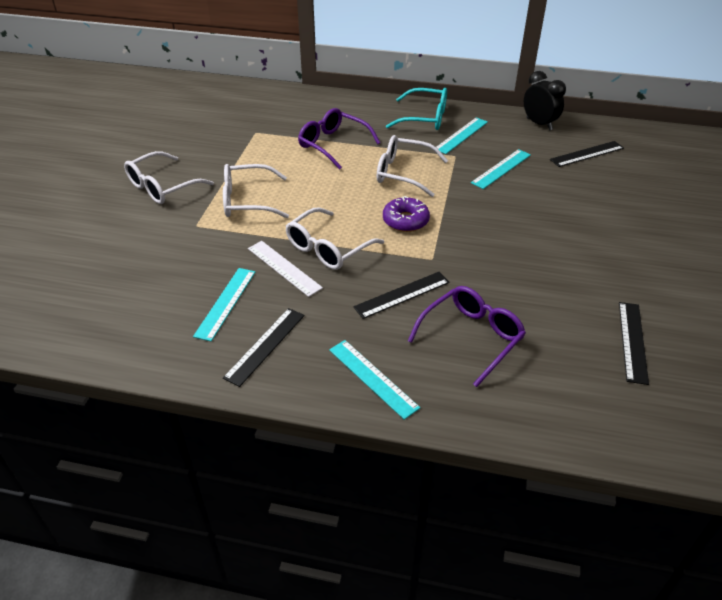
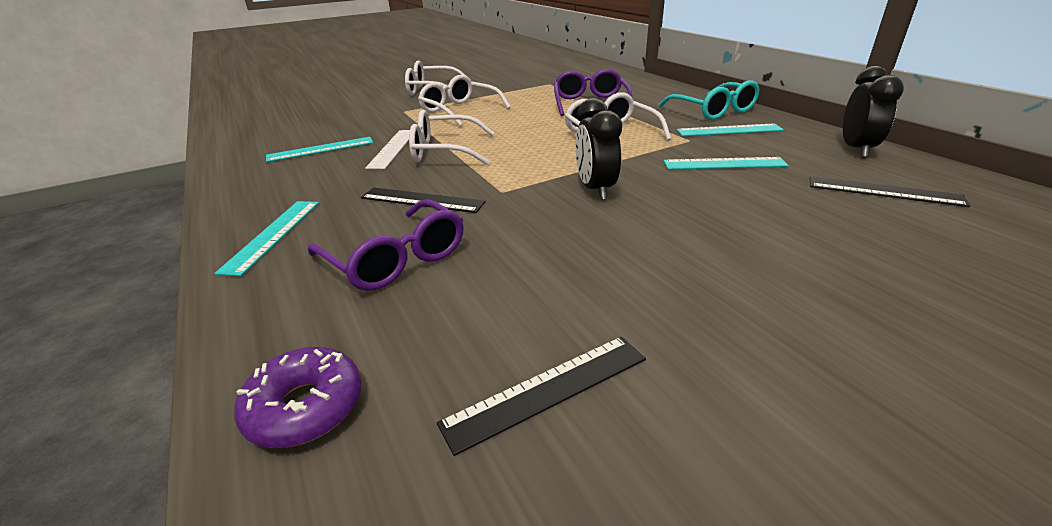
camera: 50 degrees right, 10 degrees down
black ruler [223,308,304,387] -> none
purple donut [383,196,430,232] -> purple donut moved to [234,347,361,448]
purple glasses [408,286,526,387] -> purple glasses turned 45 degrees clockwise [308,199,464,291]
none -> black clock [575,98,622,200]

